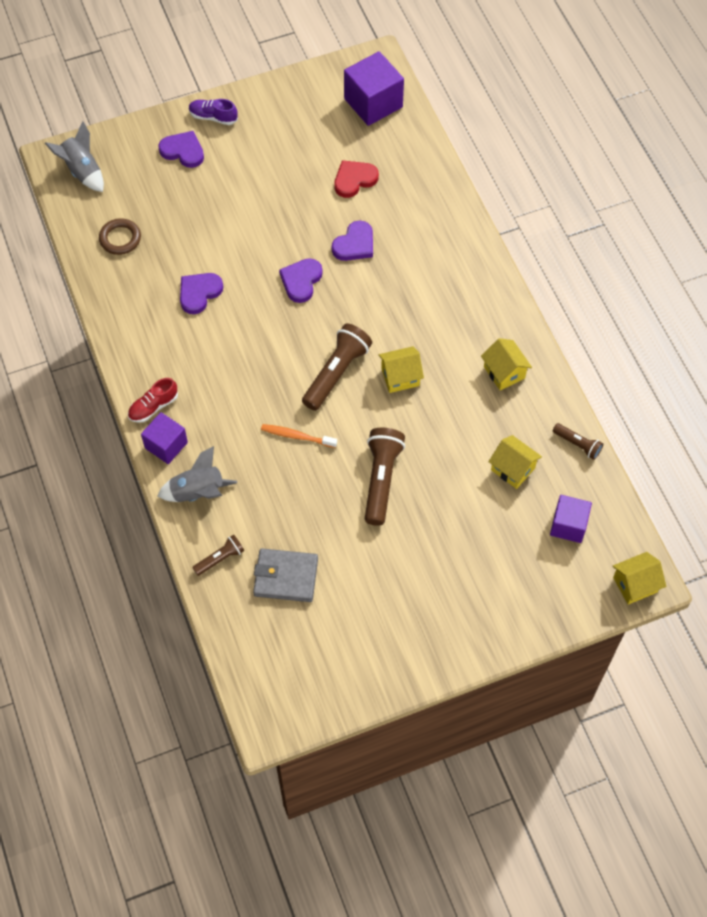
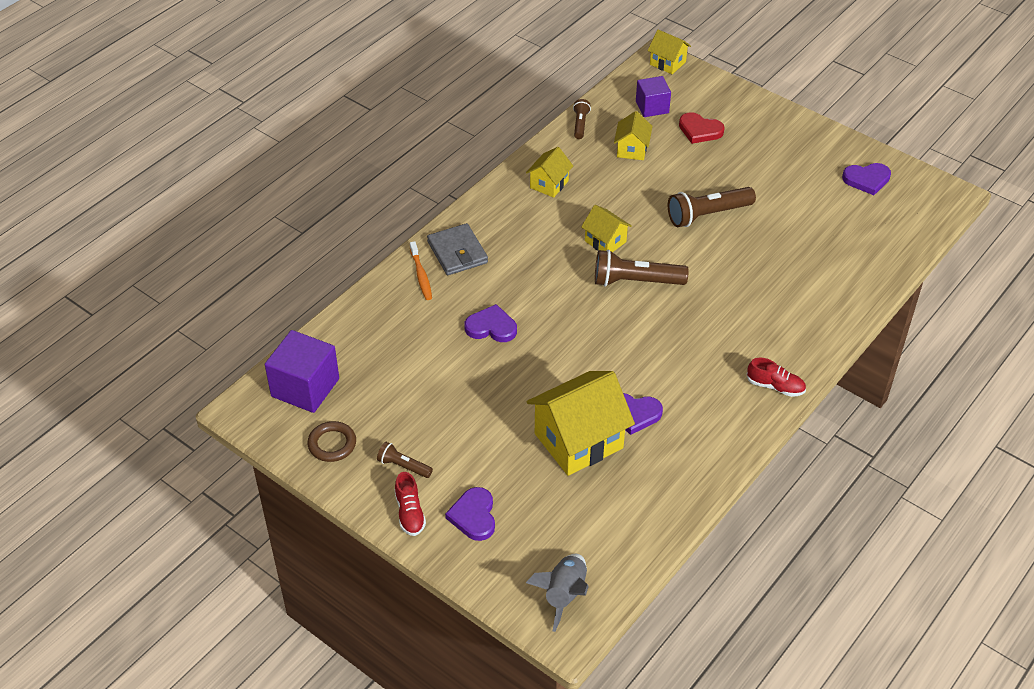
camera: 120 degrees left, 15 degrees down
brown ring [99,218,141,255] -> brown ring moved to [307,421,356,462]
purple cube [141,412,188,464] -> none
grey rocket [157,446,237,502] -> none
purple shoe [189,99,238,125] -> red shoe [395,472,426,536]
brown flashlight [192,535,244,576] -> brown flashlight moved to [377,442,433,478]
grey wallet [253,549,318,602] -> grey wallet moved to [427,223,488,275]
orange toothbrush [261,424,337,448] -> orange toothbrush moved to [410,241,432,300]
purple heart [279,258,323,303] -> purple heart moved to [842,163,891,195]
red heart [334,160,379,198] -> red heart moved to [679,112,725,144]
none -> yellow house [526,371,635,476]

